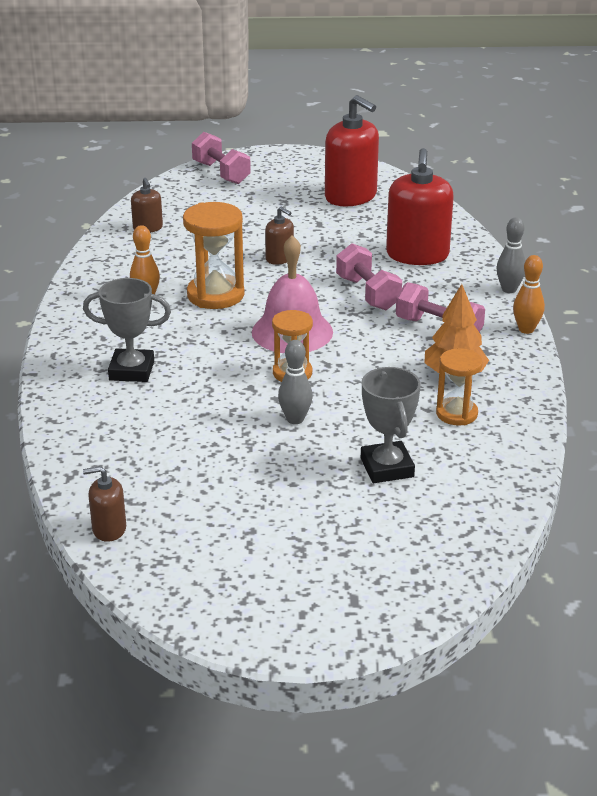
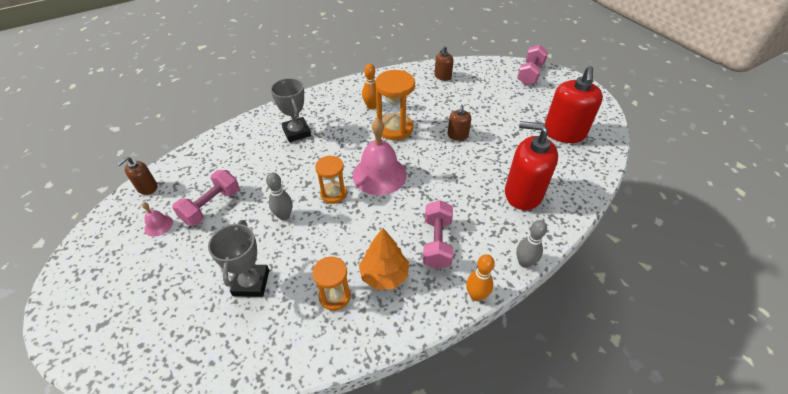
camera: 60 degrees right, 15 degrees up
brown soap dispenser [83,466,126,542] -> brown soap dispenser turned 105 degrees counterclockwise [117,157,158,195]
pink dumbbell [336,243,402,310] -> pink dumbbell moved to [172,170,240,226]
grey trophy [361,367,421,483] -> grey trophy turned 45 degrees counterclockwise [208,220,269,297]
red soap dispenser [386,148,454,265] -> red soap dispenser turned 45 degrees clockwise [505,121,558,210]
none -> pink bell [142,202,173,237]

